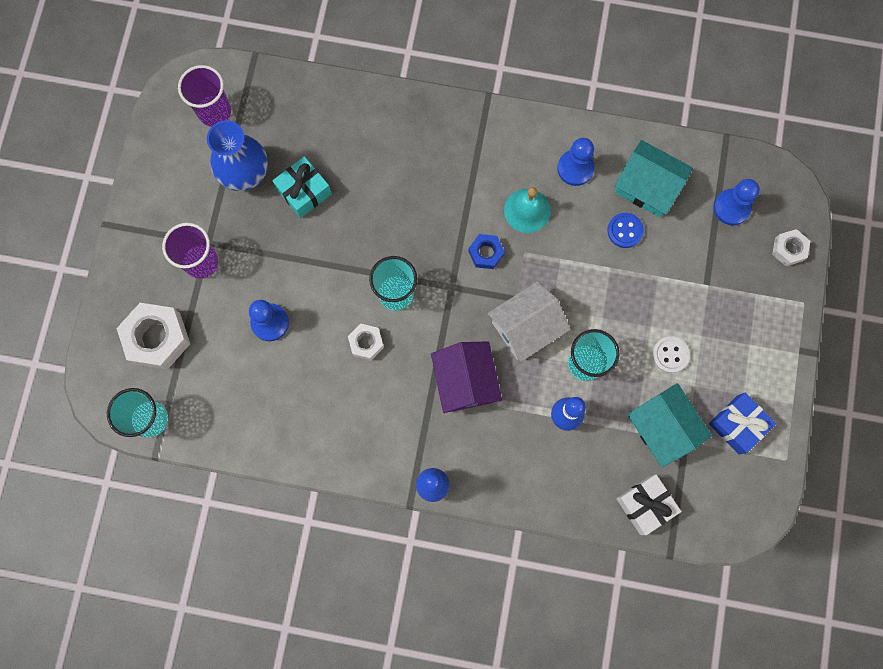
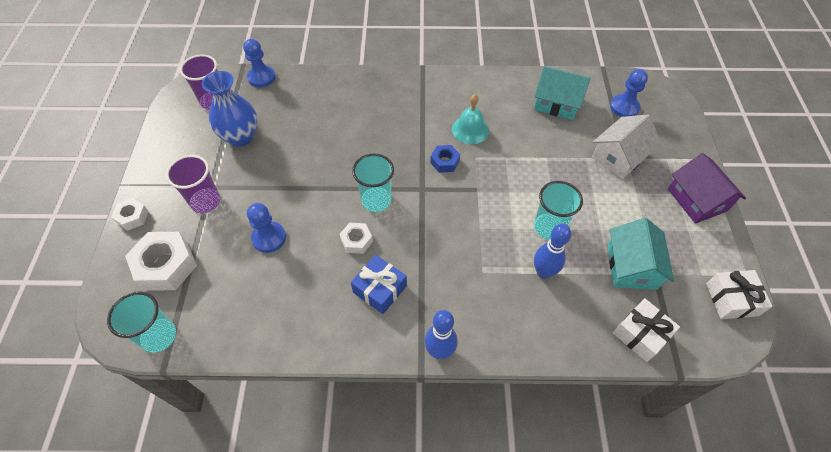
camera: 10 degrees left, 20 degrees down
turquoise gift [272,156,332,218] -> none
purple house [431,341,502,413] -> purple house moved to [668,153,746,224]
white house [487,282,571,362] -> white house moved to [592,115,662,179]
blue pawn [557,138,595,186] -> blue pawn moved to [243,39,276,88]
blue button [607,213,644,248] -> none
turquoise house [628,383,712,467] -> turquoise house turned 45 degrees clockwise [608,218,674,290]
white button [652,336,690,373] -> none
blue gift [709,393,776,455] -> blue gift moved to [351,255,407,314]
white nut [772,229,810,266] -> white nut moved to [111,198,149,231]
none -> white gift [706,270,772,319]

